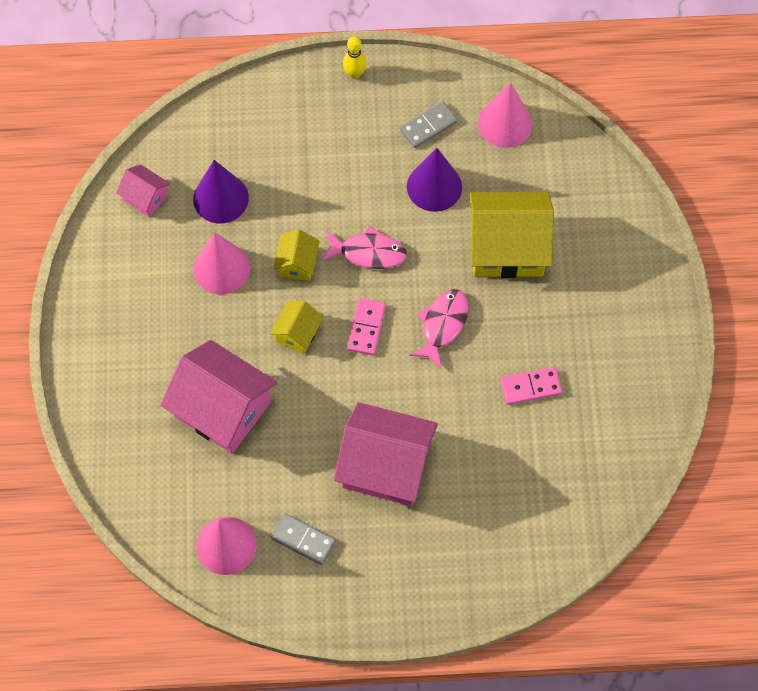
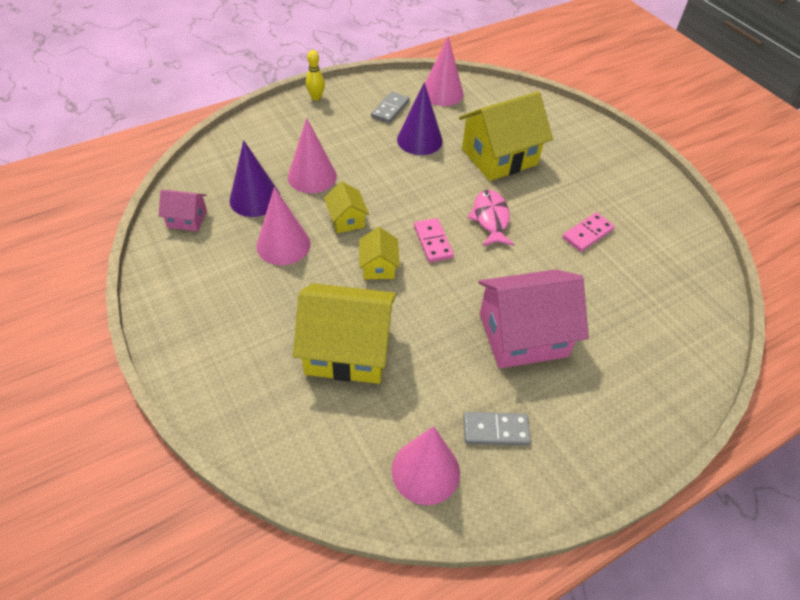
camera: 30 degrees left, 15 degrees down
pink house [160,340,277,454] -> yellow house [293,283,396,384]
pink fish [322,226,407,269] -> none
none -> pink cone [288,118,337,193]

